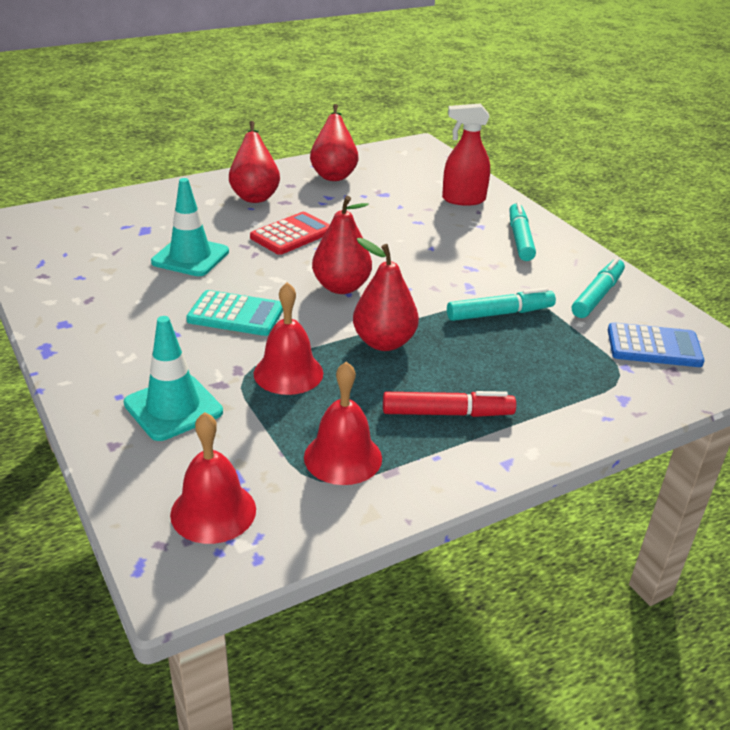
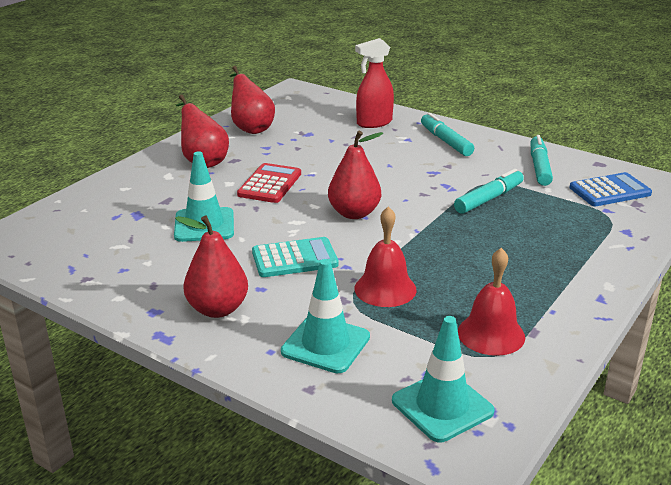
camera: 25 degrees left, 5 degrees down
red bell [170,412,256,544] -> turquoise traffic cone [392,316,495,442]
red pear [353,238,419,351] -> red pear moved to [175,215,248,318]
red marker [383,391,516,417] -> none

